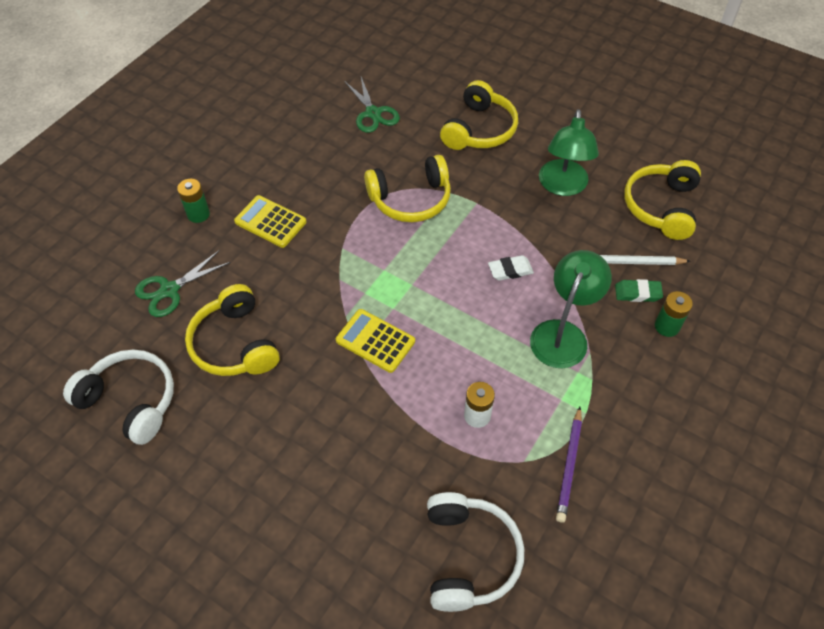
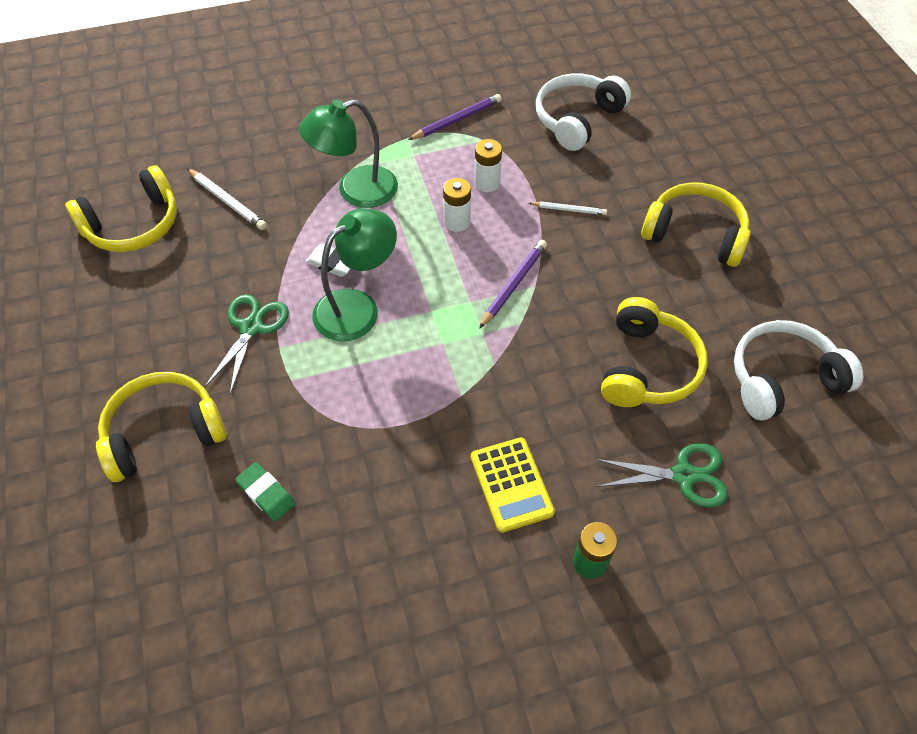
camera: 140 degrees left, 0 degrees up
white headphones [63,349,174,445] -> white headphones turned 90 degrees clockwise [734,320,863,421]
yellow calculator [336,309,415,373] -> purple pencil [479,240,547,329]
green scissors [344,77,400,133] -> green scissors moved to [205,294,289,394]
yellow headphones [364,155,451,222] -> yellow headphones moved to [641,182,750,267]
green lamp [539,109,599,196] -> green lamp moved to [312,208,397,341]
green eraser [615,279,663,302] -> green eraser moved to [235,462,295,521]
green battery [655,291,693,337] -> none
none -> white battery [443,178,471,232]
none -> white pencil [529,201,607,215]

